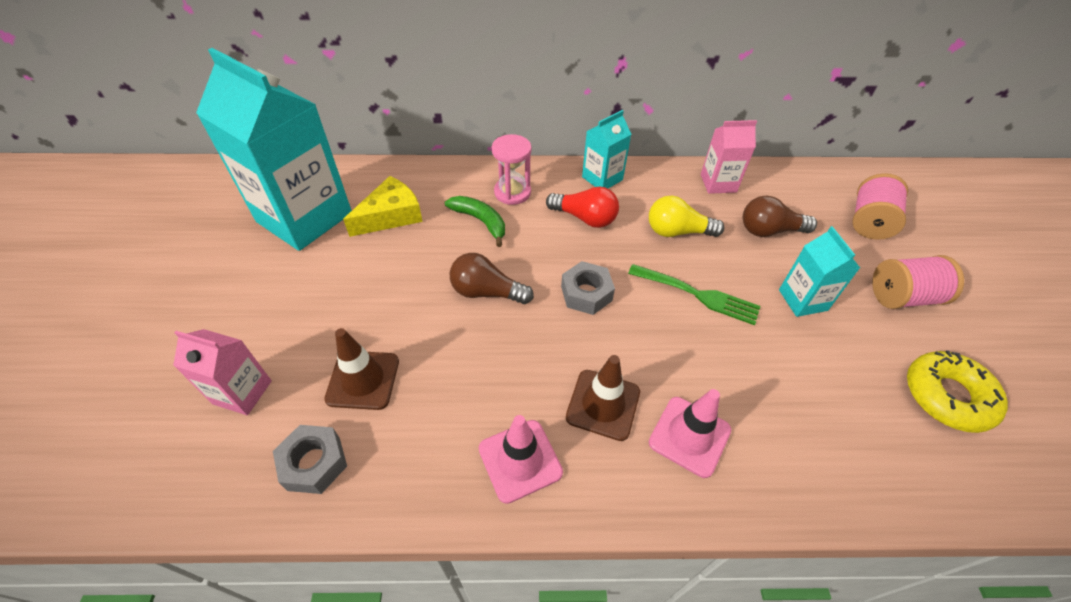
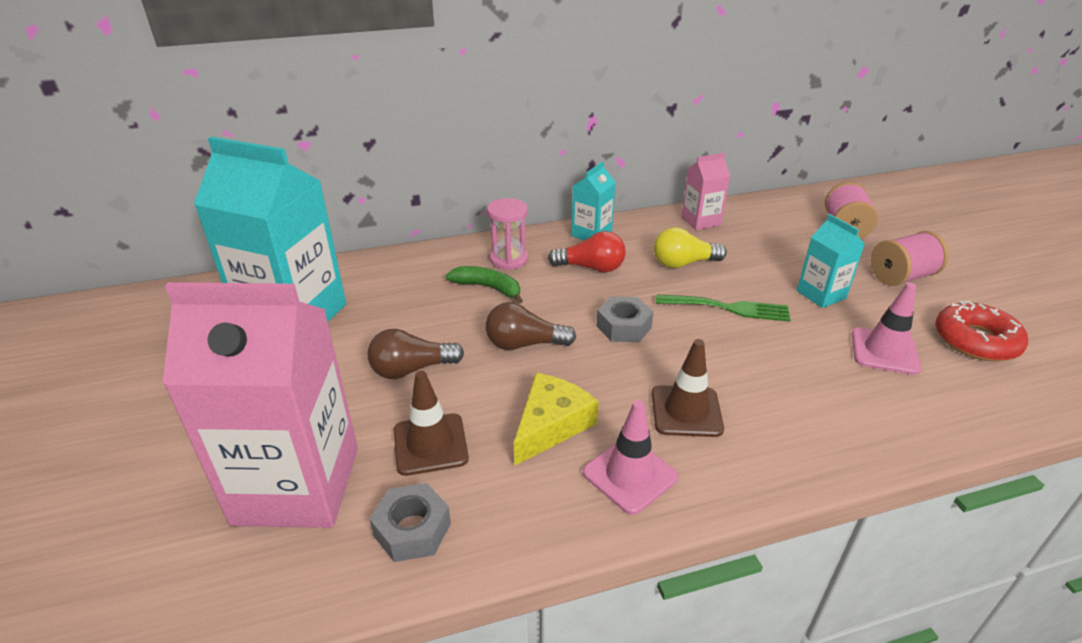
camera: 15 degrees left, 15 degrees down
pink carton [173,329,272,415] -> pink carton [162,282,358,528], size x2.11
yellow cheese [343,176,423,237] -> yellow cheese moved to [514,373,599,466]
pink traffic cone [649,389,731,478] -> pink traffic cone moved to [852,282,921,375]
brown light bulb [743,196,817,237] -> brown light bulb moved to [368,329,464,379]
yellow donut [907,350,1008,433] -> red donut [935,301,1028,361]

